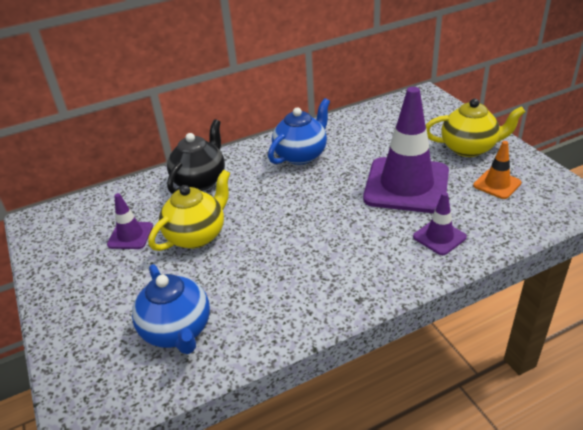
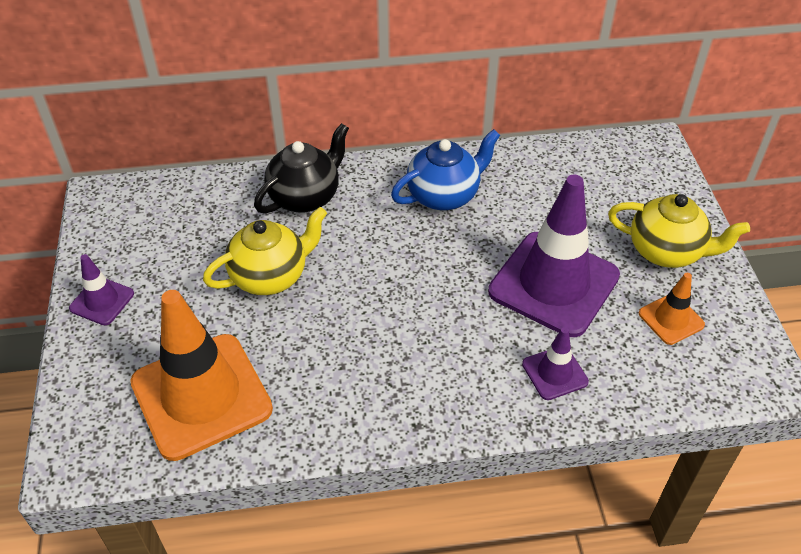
camera: 15 degrees right, 10 degrees up
purple traffic cone [107,193,153,249] -> purple traffic cone moved to [69,254,134,325]
blue teapot [132,264,210,354] -> orange traffic cone [130,290,273,461]

